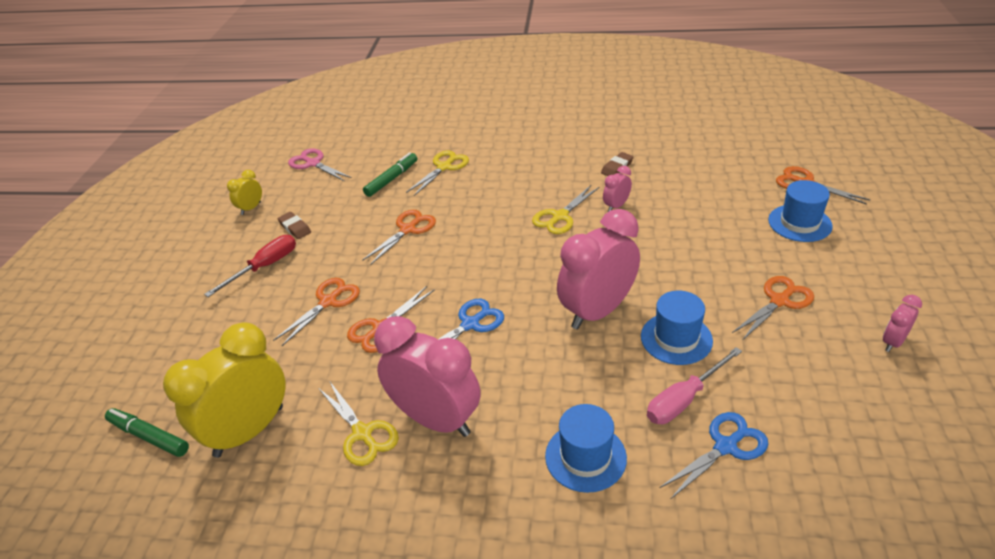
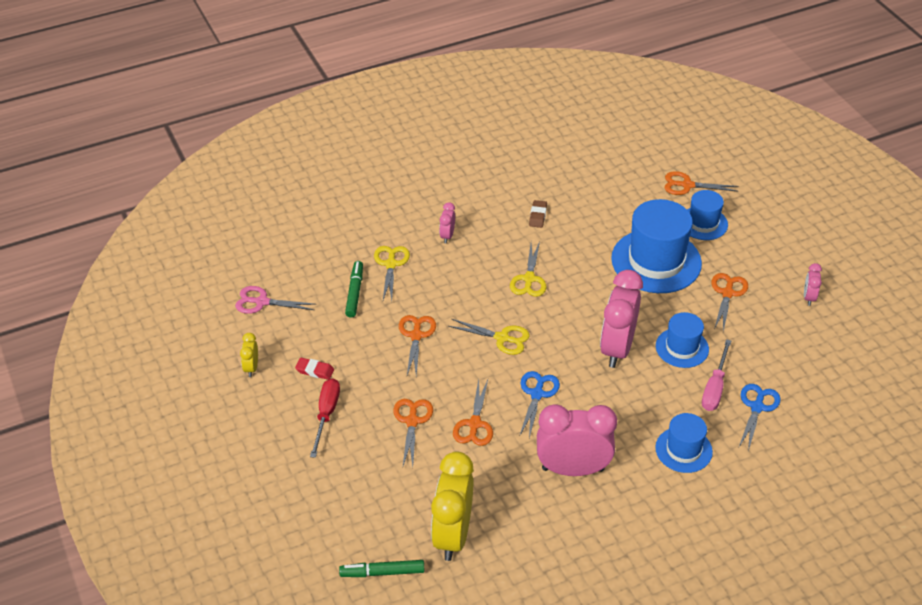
camera: 35 degrees left, 5 degrees up
brown eraser [278,212,311,239] -> red eraser [295,358,334,380]
yellow scissors [318,382,399,466] -> yellow scissors moved to [448,319,530,355]
pink clock [603,166,632,212] -> pink clock moved to [439,202,455,243]
none -> blue hat [611,199,702,293]

